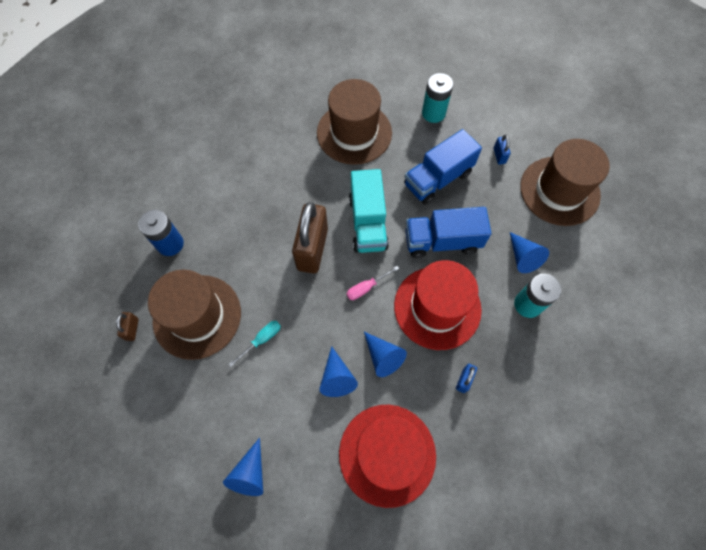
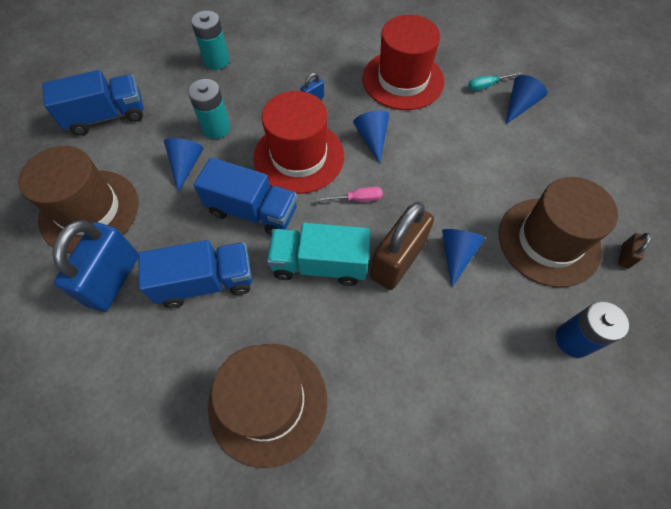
camera: 155 degrees left, 5 degrees down
turquoise screwdriver [229,321,281,367] -> turquoise screwdriver moved to [468,71,522,91]
blue cone [319,346,358,397] -> blue cone moved to [442,229,485,287]
turquoise truck [349,169,389,253] -> turquoise truck turned 105 degrees counterclockwise [267,223,371,286]
turquoise battery [422,73,453,123] -> turquoise battery moved to [191,11,230,70]
blue padlock [493,135,511,165] -> blue padlock [52,220,138,312], size x2.36
none -> blue truck [42,70,143,136]

